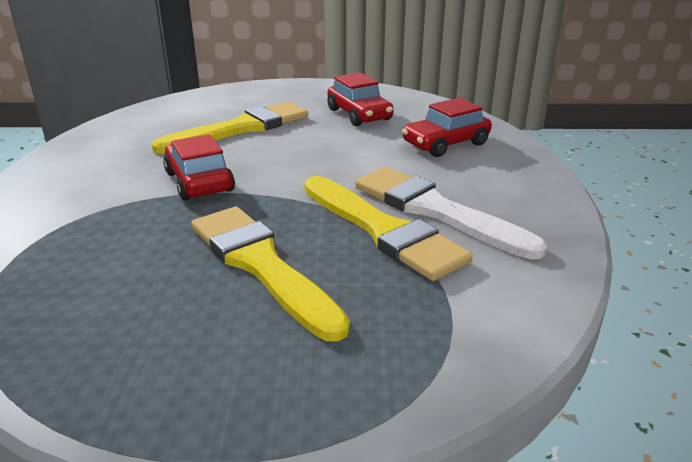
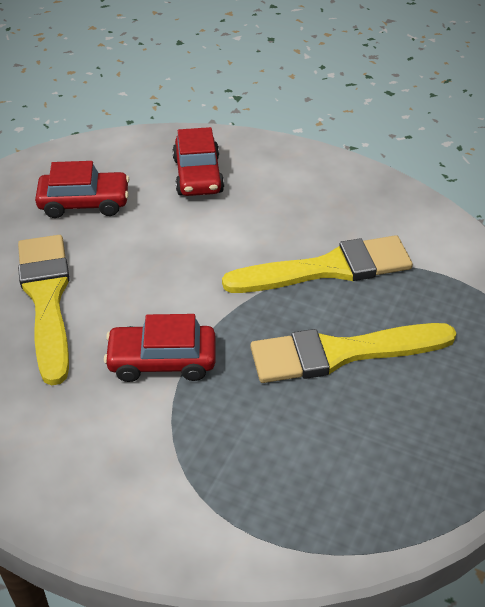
camera: 65 degrees left, 15 degrees up
white brush [355,167,547,260] -> none

